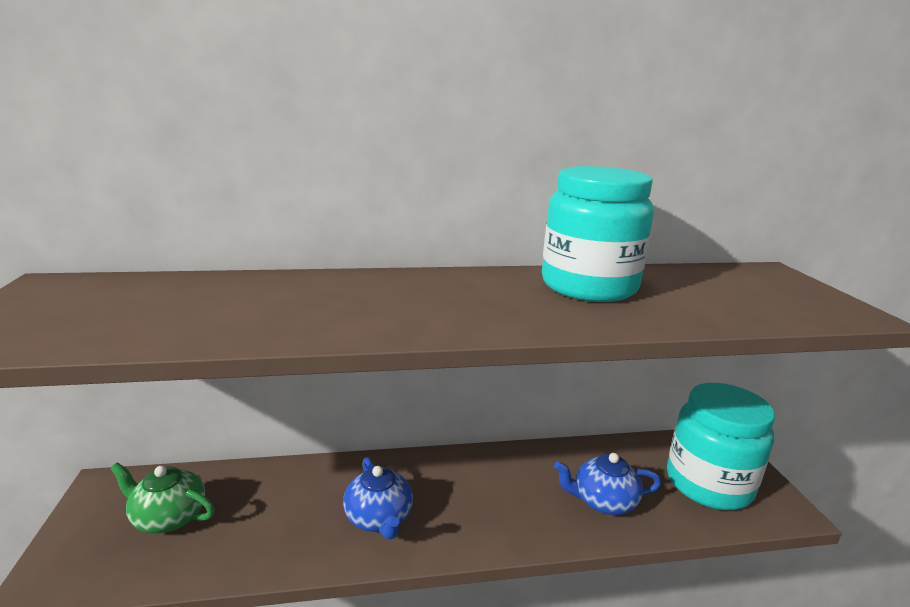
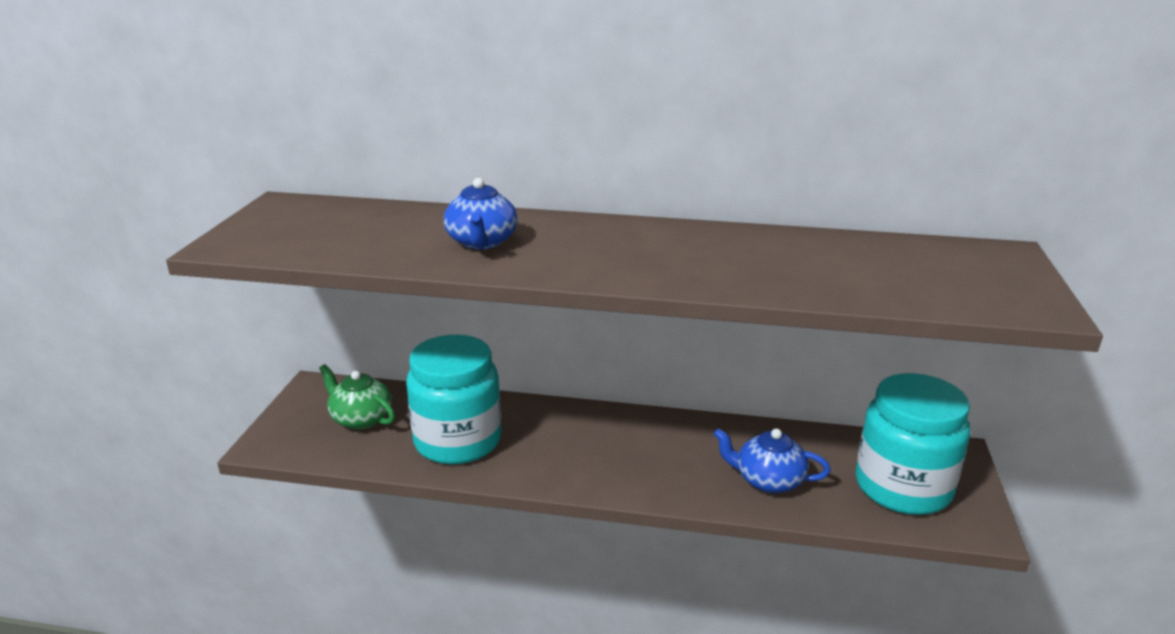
camera: 20 degrees right, 5 degrees up
blue teapot [343,457,413,539] -> blue teapot moved to [444,178,518,250]
turquoise jar [542,166,654,302] -> turquoise jar moved to [406,335,502,464]

